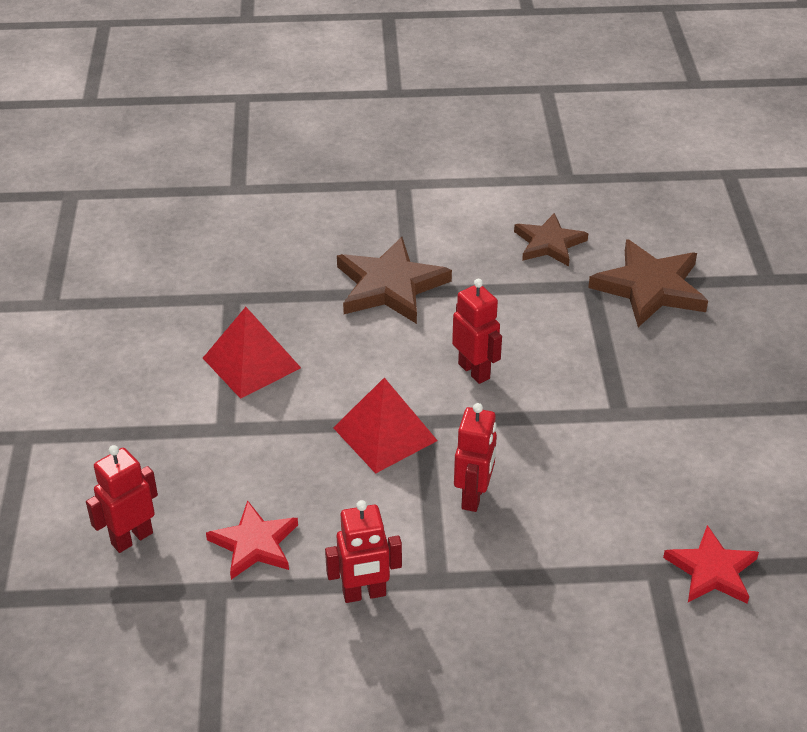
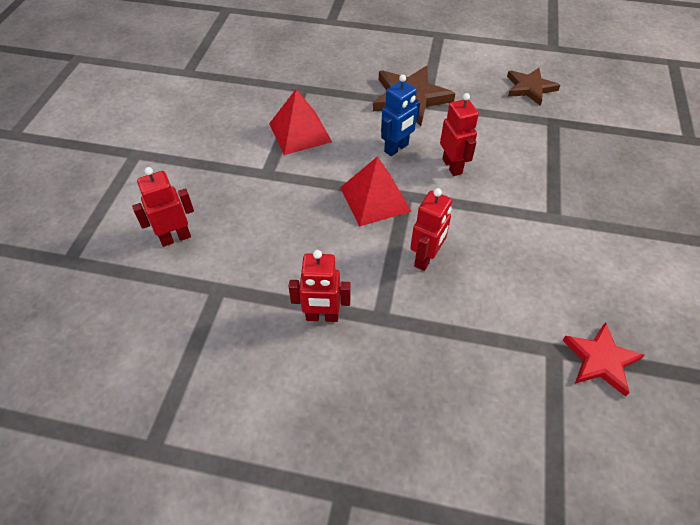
camera: 15 degrees right, 10 degrees up
red star [206,500,298,580] -> none
brown star [588,239,708,327] -> none
none -> blue robot [381,75,420,156]

